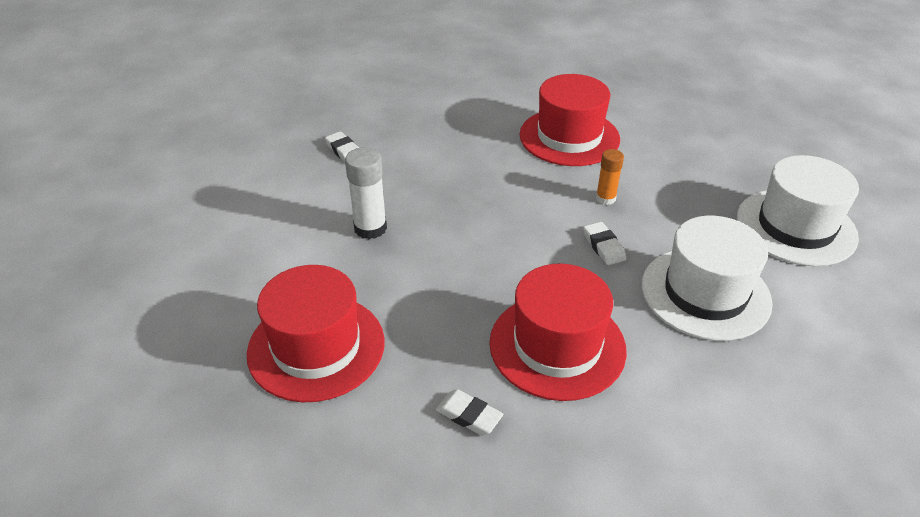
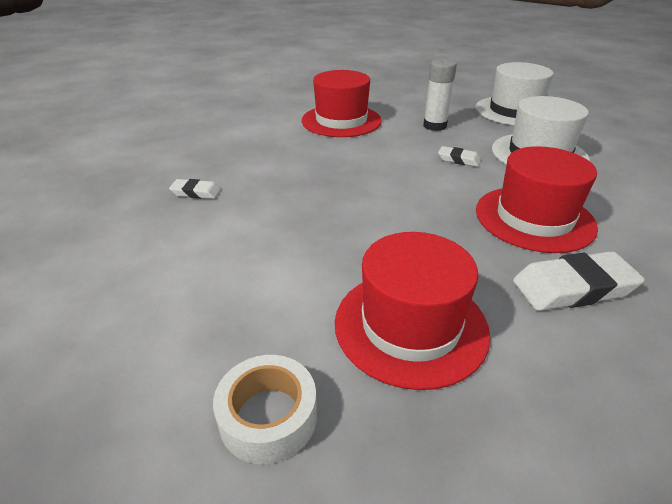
camera: 45 degrees left, 5 degrees down
white glue stick [345,147,387,239] -> white glue stick moved to [423,59,457,131]
white eraser [436,389,503,435] -> white eraser [513,251,645,311], size x1.81
orange glue stick [596,149,624,205] -> none
none -> white tape [213,355,317,464]

